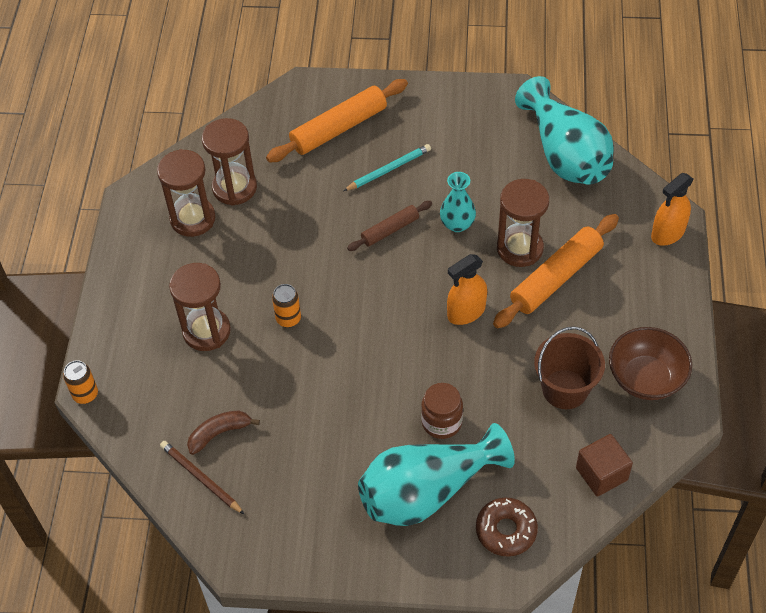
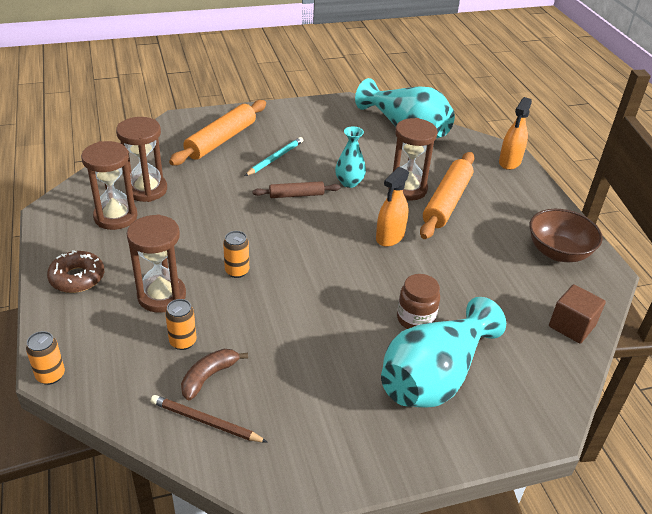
camera: 25 degrees left, 15 degrees down
brown rolling pin [347,201,432,251] -> brown rolling pin turned 45 degrees clockwise [252,181,341,198]
brown donut [476,497,538,557] -> brown donut moved to [47,250,104,293]
brown bucket [534,327,605,409] -> none
none -> orange can [165,299,197,350]

